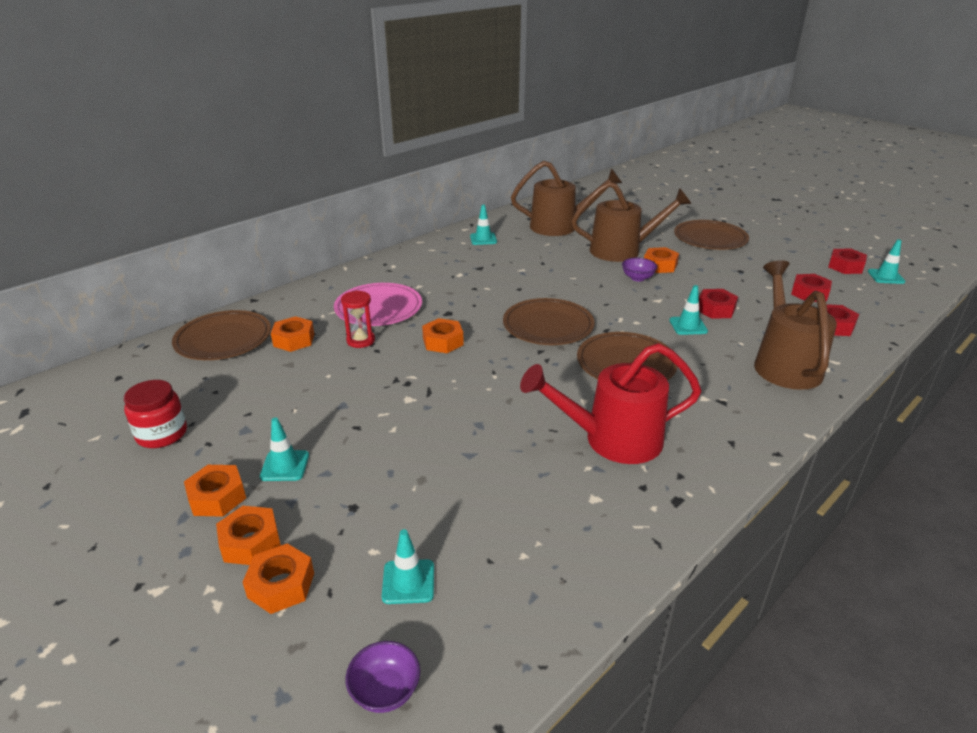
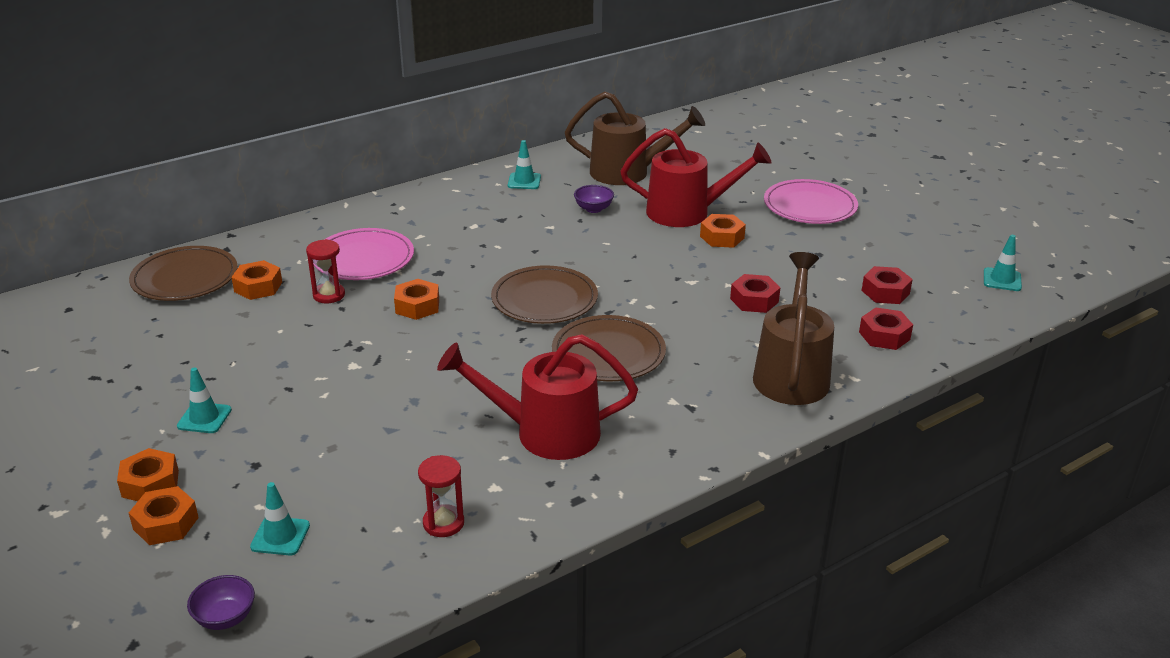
camera: 10 degrees right, 0 degrees up
red jar [124,380,187,448] -> none
orange nut [184,465,246,517] -> none
brown watering can [571,181,691,262] -> red watering can [620,128,772,227]
purple bowl [622,257,657,282] -> purple bowl moved to [574,185,614,213]
turquoise traffic cone [669,285,708,335] -> none
brown plate [674,220,749,250] -> pink plate [764,179,858,224]
red nut [828,249,867,274] -> none
none -> red hourglass [418,455,464,537]

